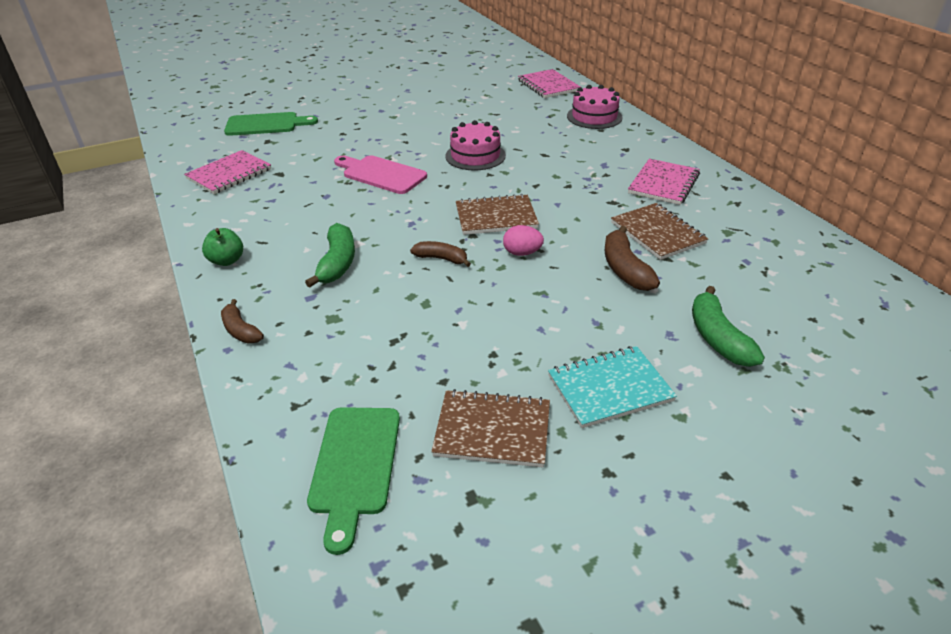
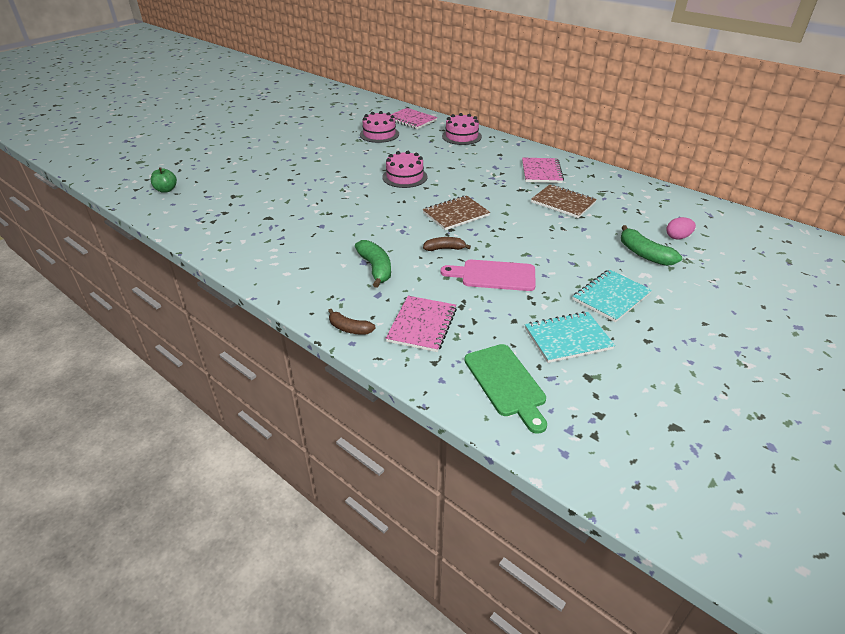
camera: 25 degrees left, 0 degrees up
pink notebook [184,150,271,194] -> pink notebook moved to [386,296,457,352]
green apple [202,228,243,266] -> green apple moved to [151,167,177,193]
green cutting board [224,112,318,136] -> none
pink cutting board [334,156,427,194] -> pink cutting board moved to [440,260,536,291]
brown notebook [431,389,550,467] -> turquoise notebook [525,311,615,363]
pink egg [503,225,544,256] -> pink egg moved to [666,217,696,239]
brown banana [605,226,660,291] -> none
none -> pink cake [360,111,399,143]

